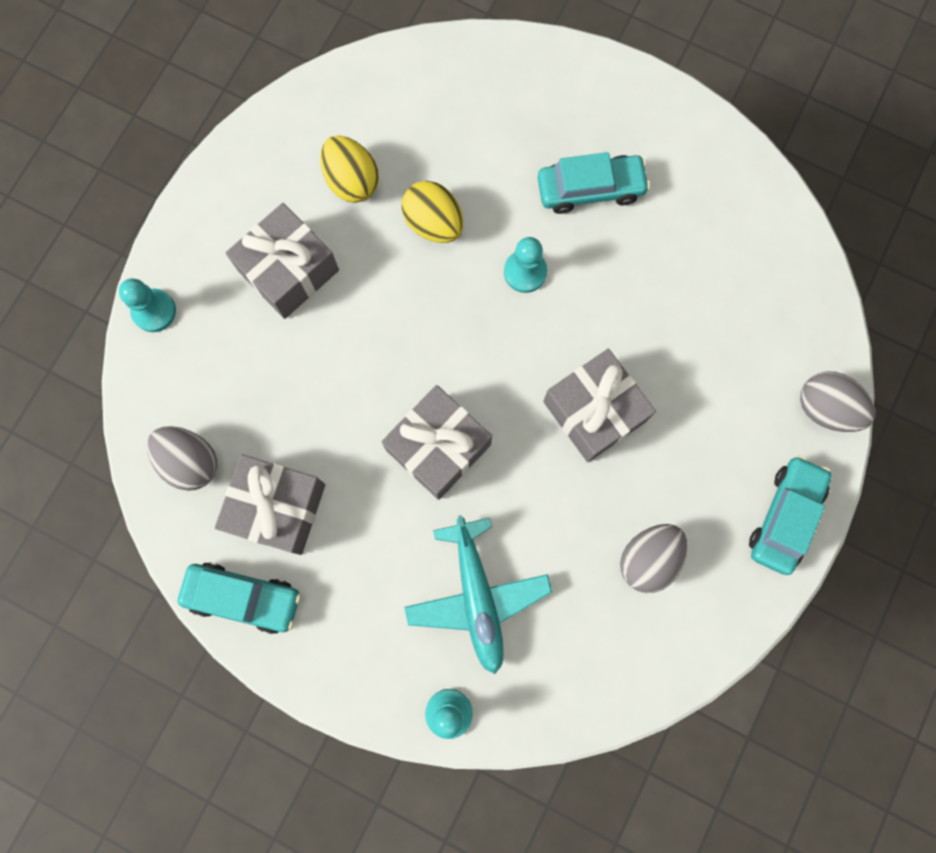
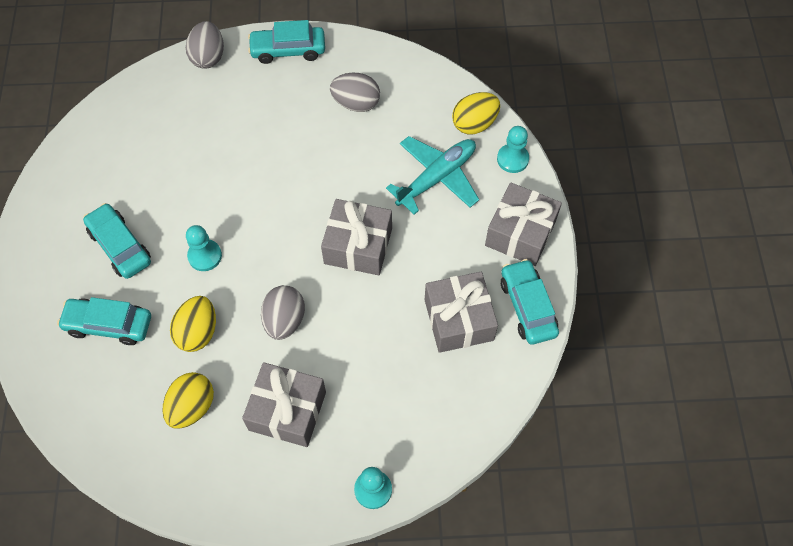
camera: 120 degrees left, 15 degrees down
grey egg [147,426,217,491] -> grey egg moved to [261,285,305,340]
grey gift [543,349,656,462] -> grey gift moved to [485,182,562,266]
none -> turquoise car [57,297,151,345]
none -> yellow egg [452,92,500,134]

